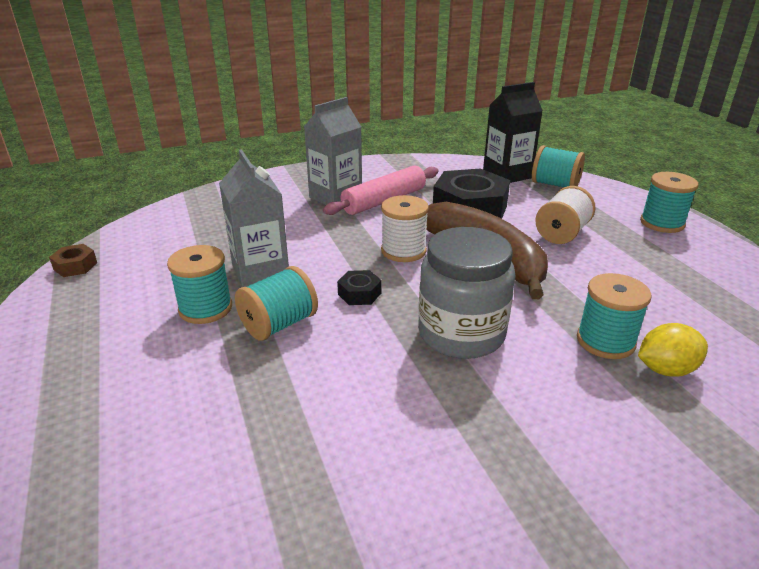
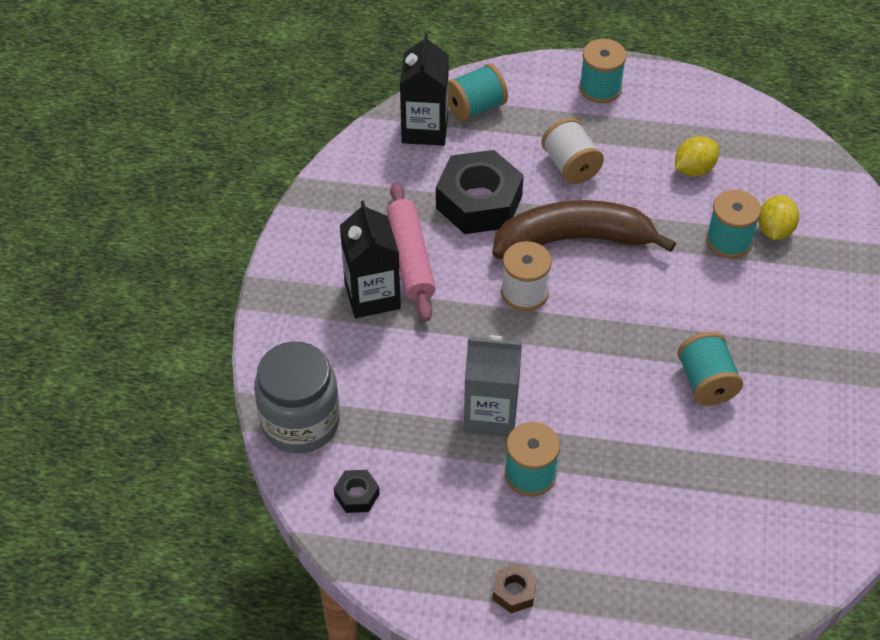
camera: 60 degrees left, 20 degrees up
brown nut [49,244,97,277] -> brown nut moved to [493,563,537,613]
turquoise spool [235,266,318,341] -> turquoise spool moved to [677,331,743,405]
grey carton [304,97,362,205] -> black carton [340,200,401,318]
black nut [337,270,381,305] -> black nut moved to [334,470,379,513]
grey jar [418,227,515,359] -> grey jar moved to [254,341,340,453]
none -> yellow lemon [675,136,719,176]

